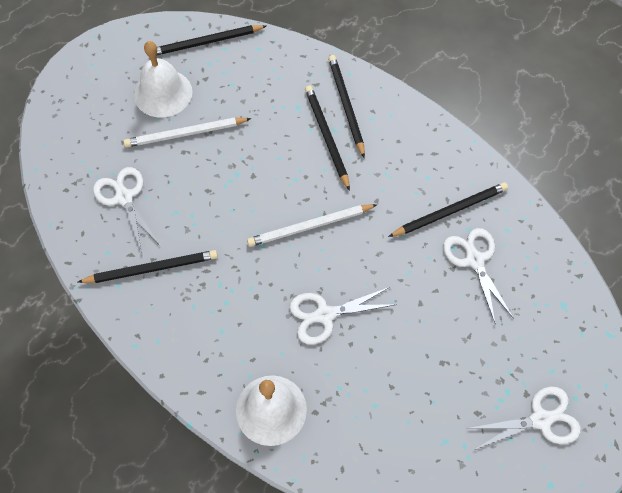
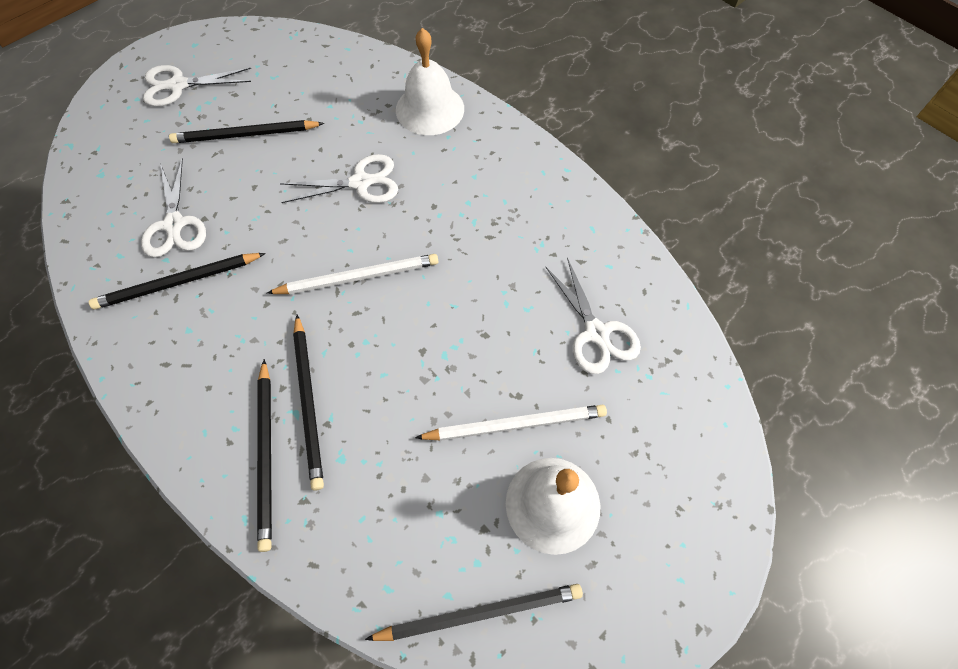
camera: 175 degrees left, 0 degrees up
black pencil [78,250,218,283] -> black pencil moved to [169,120,324,143]

